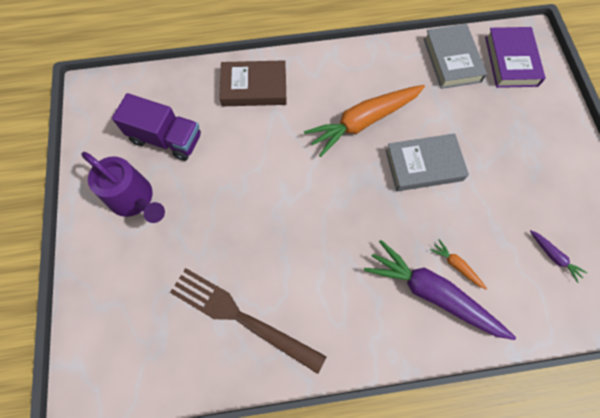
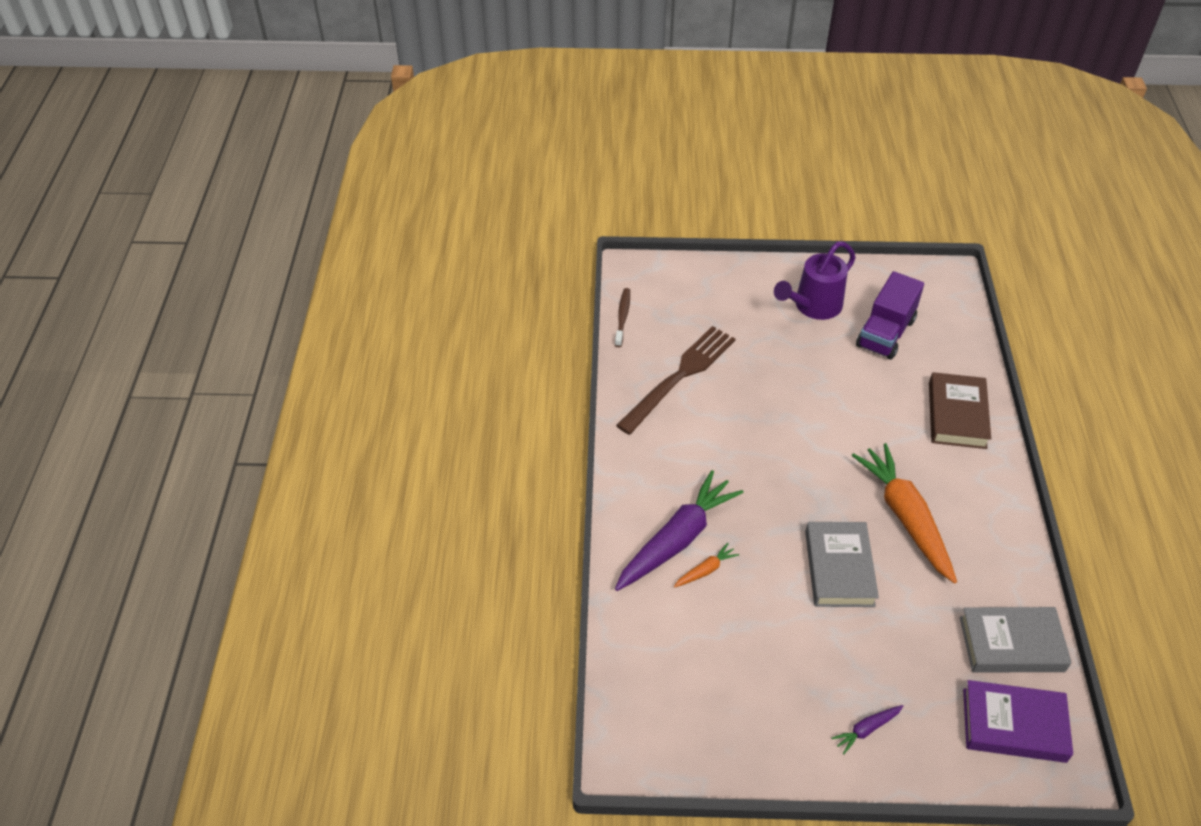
camera: 100 degrees right, 20 degrees down
purple carrot [530,230,587,283] -> purple carrot moved to [831,705,903,754]
none -> brown toothbrush [615,288,630,347]

